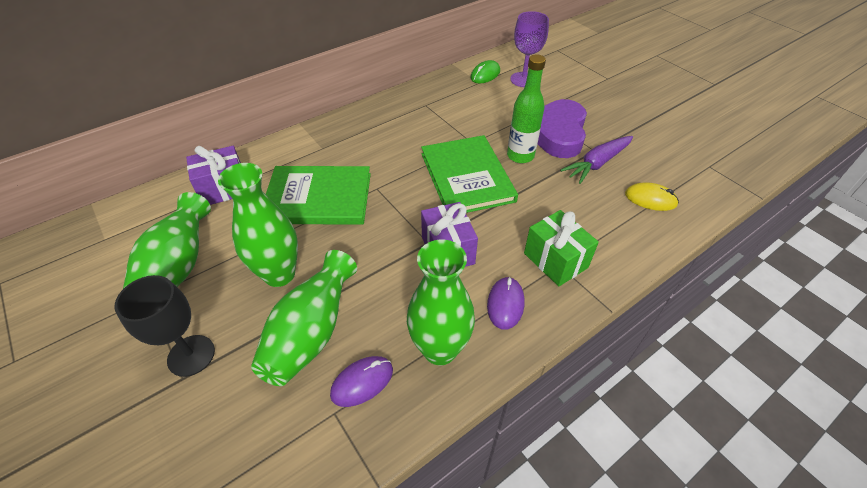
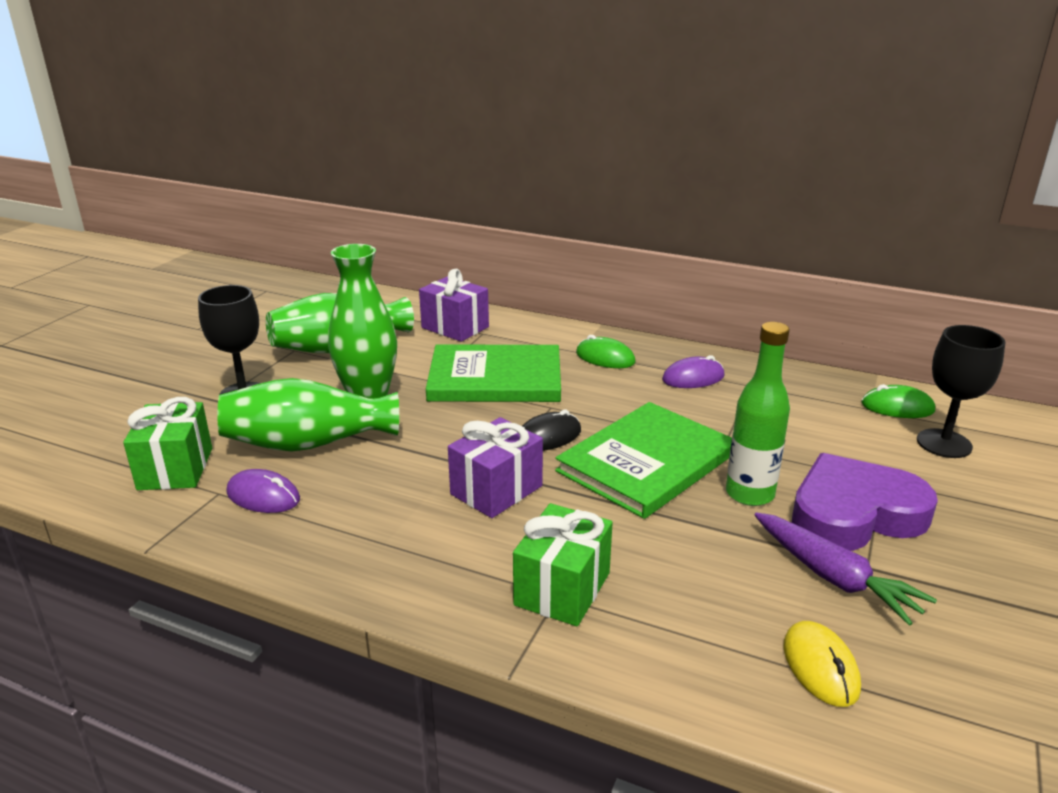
camera: 60 degrees right, 20 degrees down
green book [266,166,371,225] -> green book turned 60 degrees counterclockwise [426,344,561,402]
green vase [407,240,475,365] -> none
purple mouse [487,277,524,330] -> purple mouse moved to [662,355,725,388]
purple goblet [510,11,549,87] -> black goblet [917,325,1005,458]
purple carrot [560,136,633,184] -> purple carrot turned 150 degrees counterclockwise [754,512,937,626]
none -> green gift [123,397,212,490]
none -> black mouse [522,410,581,451]
none -> green mouse [576,335,636,368]

